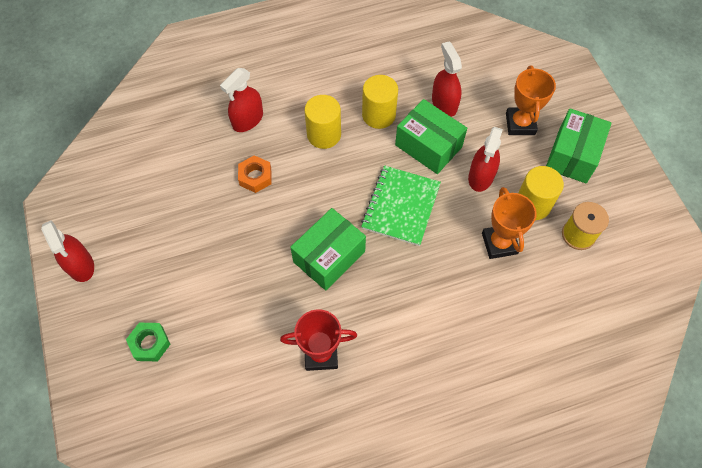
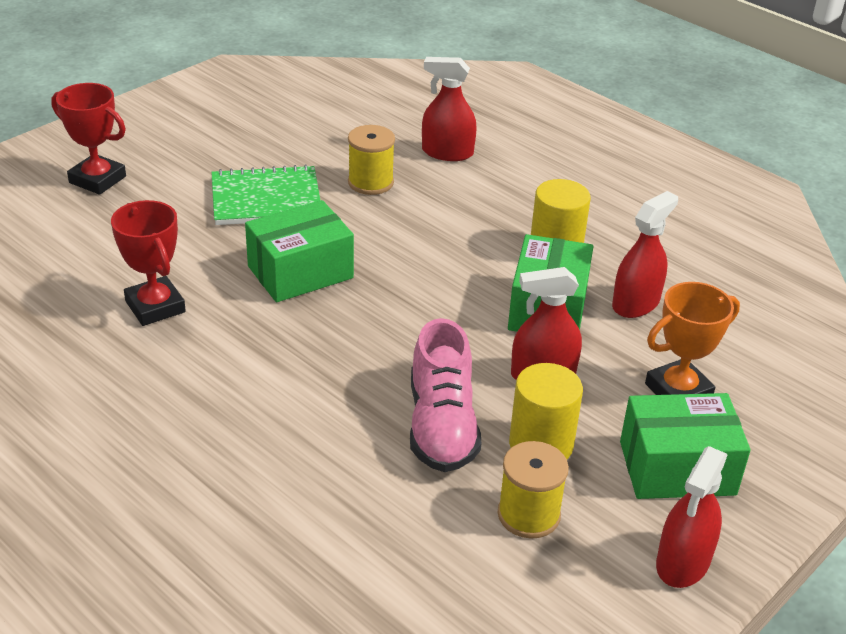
camera: 60 degrees right, 25 degrees down
red spray bottle [41,220,94,282] -> red spray bottle moved to [656,446,728,588]
green nut [126,323,170,361] -> red trophy [51,83,126,195]
orange nut [238,155,271,193] -> yellow spool [348,125,395,195]
green box [290,208,366,290] -> green box turned 45 degrees counterclockwise [245,200,354,302]
yellow cylinder [304,95,341,149] -> none
green notebook [361,165,441,246] -> green notebook moved to [211,164,320,225]
orange trophy [482,187,537,259] -> pink shoe [410,318,481,472]

